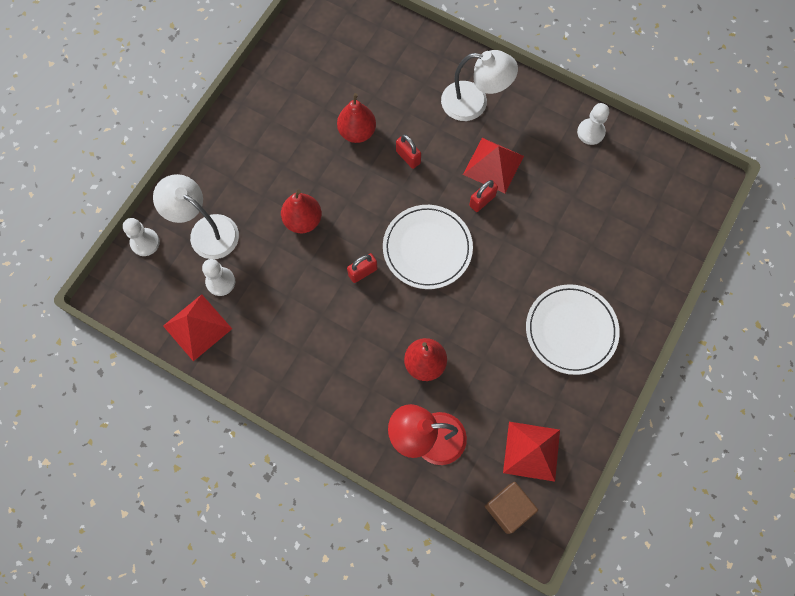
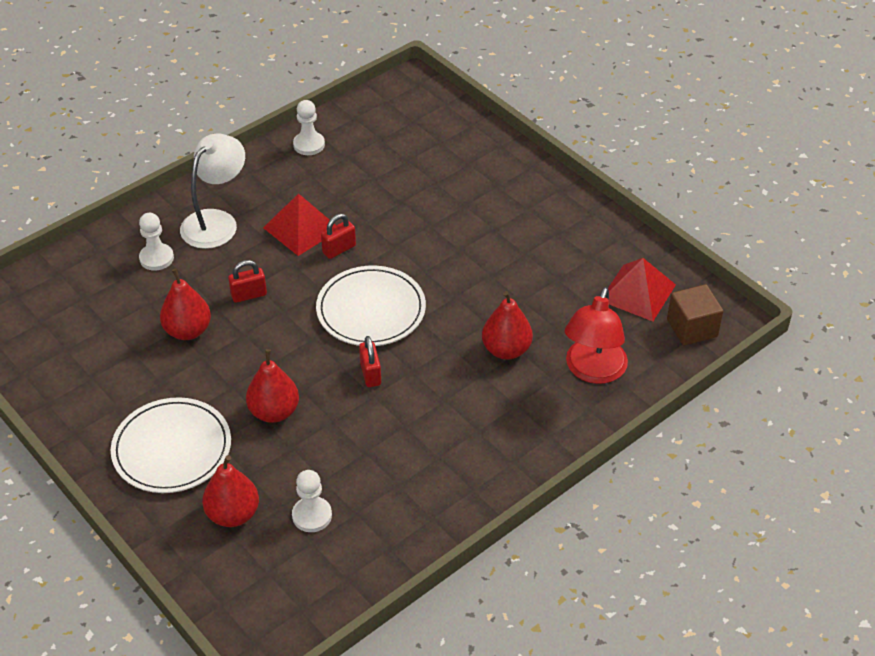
camera: 70 degrees left, 25 degrees down
white pawn [123,218,160,256] -> white pawn moved to [139,213,174,271]
white lamp [153,174,239,259] -> red pear [202,455,259,527]
red pyramid [163,294,232,361] -> none
red padlock [469,180,498,212] -> red padlock turned 75 degrees clockwise [321,214,356,259]
white plate [526,284,620,375] -> white plate moved to [111,397,231,493]

